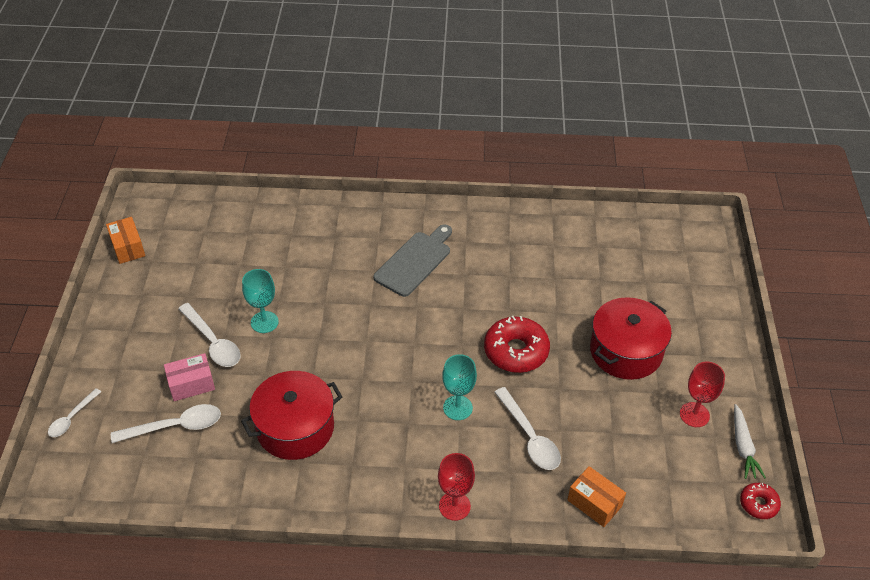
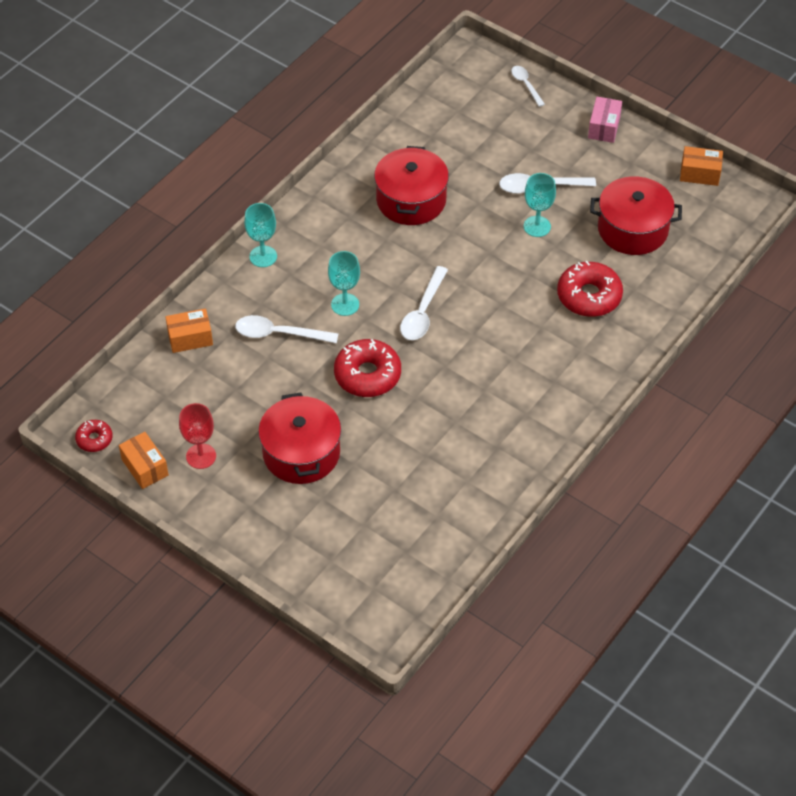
camera: 125 degrees right, 5 degrees up
white spoon [111,404,221,443] -> white spoon moved to [400,266,448,340]
pink box [164,353,215,401] -> pink box moved to [588,97,622,143]
grey cutting board [374,225,452,297] -> none
red goblet [438,453,475,521] -> turquoise goblet [244,203,277,267]
white carrot [734,404,766,479] -> orange box [119,432,169,489]
none -> red donut [557,261,623,317]
none -> red pot [590,176,682,255]

